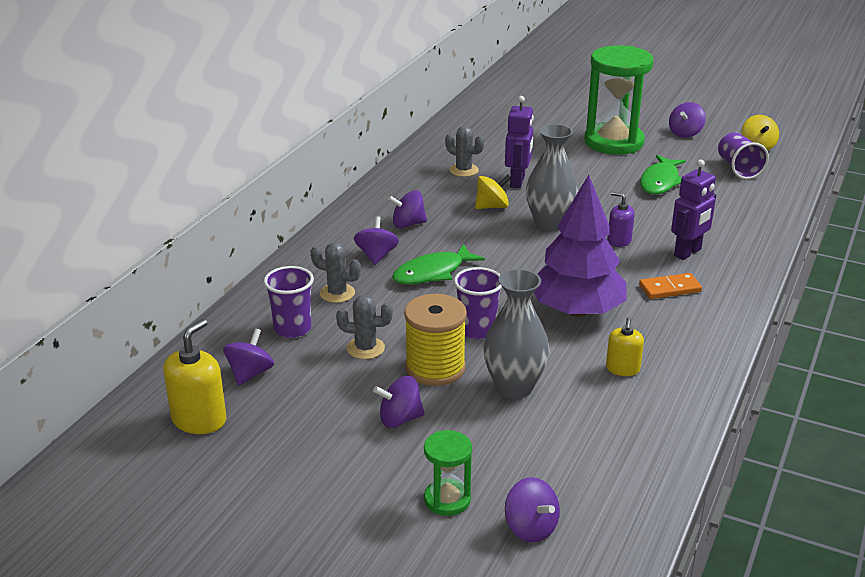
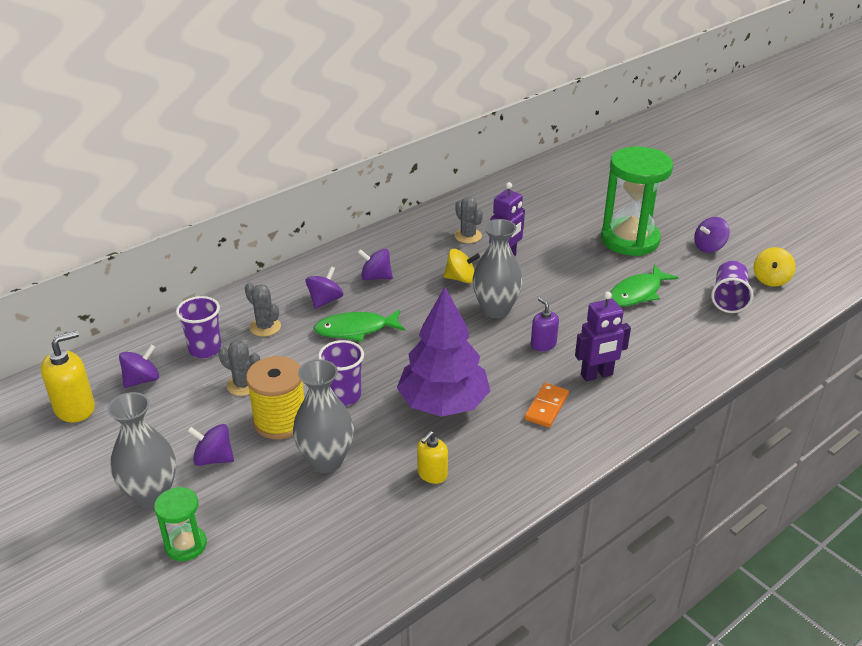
camera: 25 degrees right, 5 degrees up
purple spinning top [505,477,560,543] -> none
orange domino [639,273,702,299] -> orange domino turned 75 degrees counterclockwise [524,383,569,428]
none -> grey vase [107,392,176,509]

